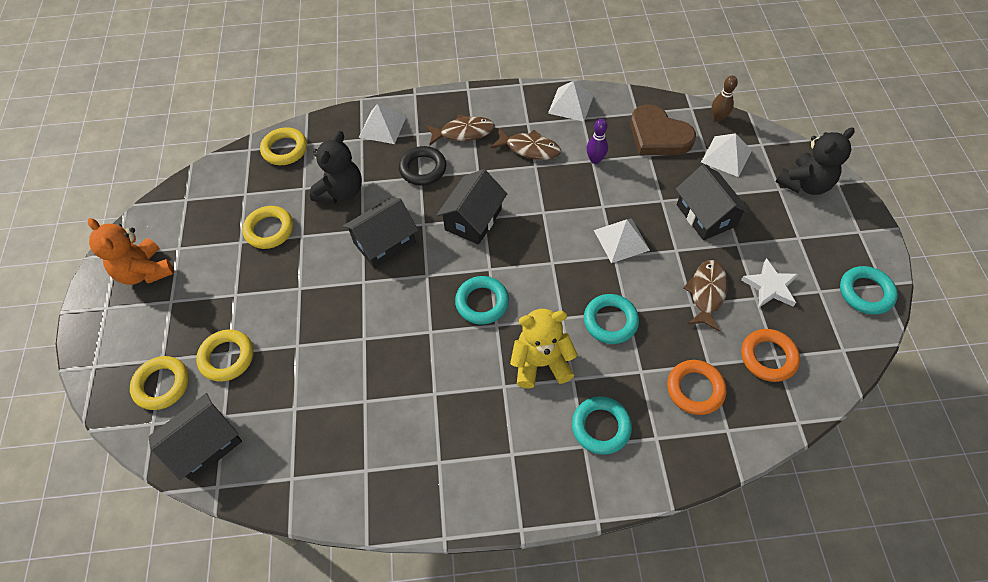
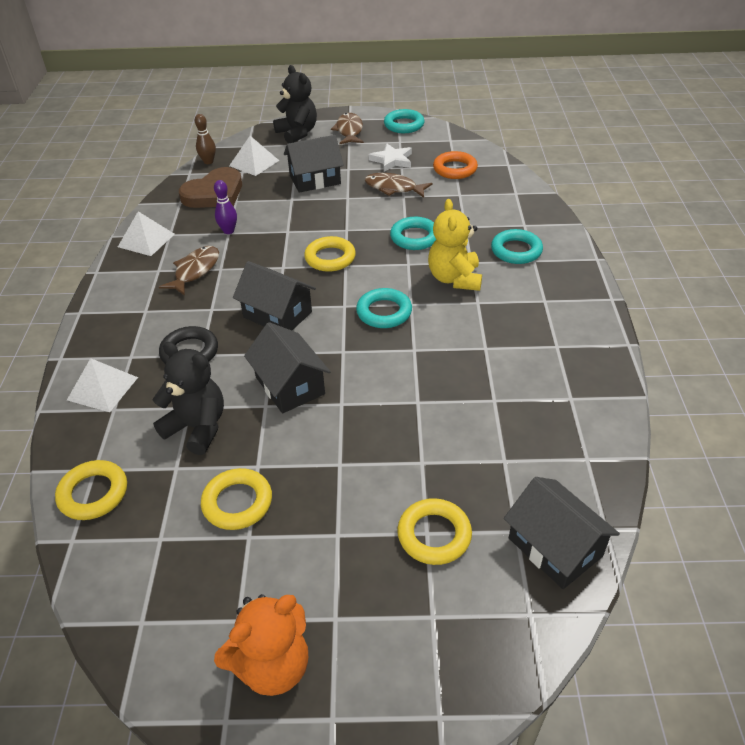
camera: 85 degrees left, 15 degrees down
yellow ring [130,356,189,410] -> yellow ring moved to [304,236,356,272]
brown fish [426,114,495,146] -> brown fish moved to [331,113,364,144]
white pyramid [594,218,650,263] -> none
orange ring [667,360,726,415] -> none

